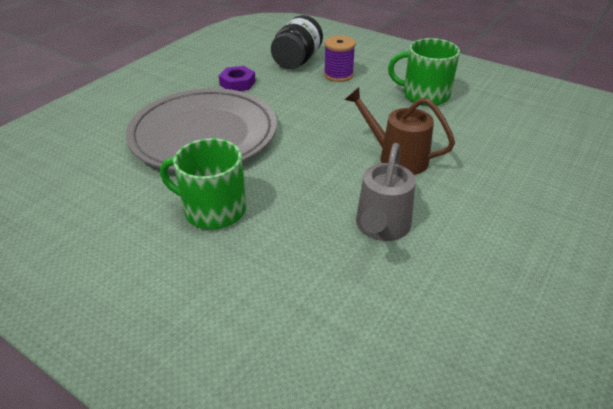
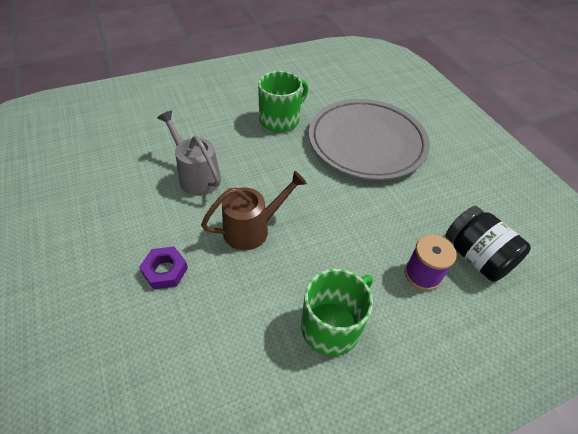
camera: 120 degrees right, 10 degrees up
purple nut [219,66,256,91] -> purple nut moved to [139,247,188,289]

